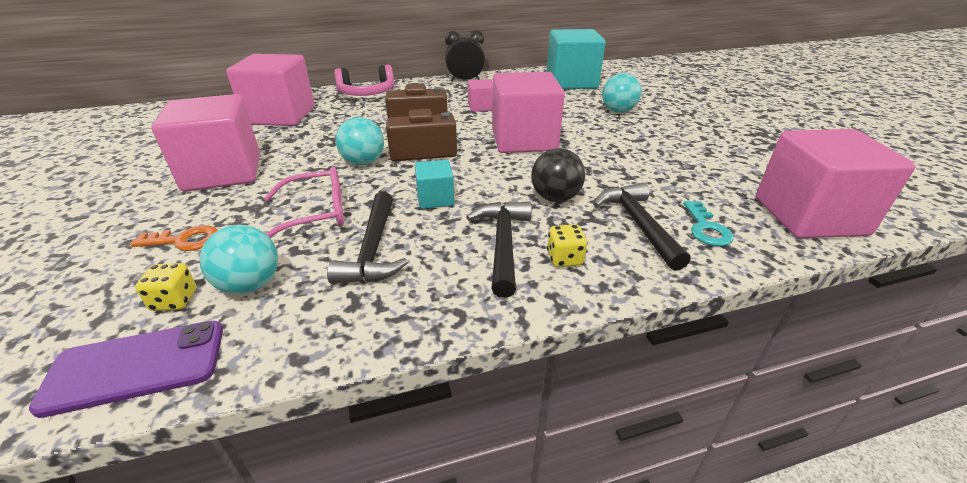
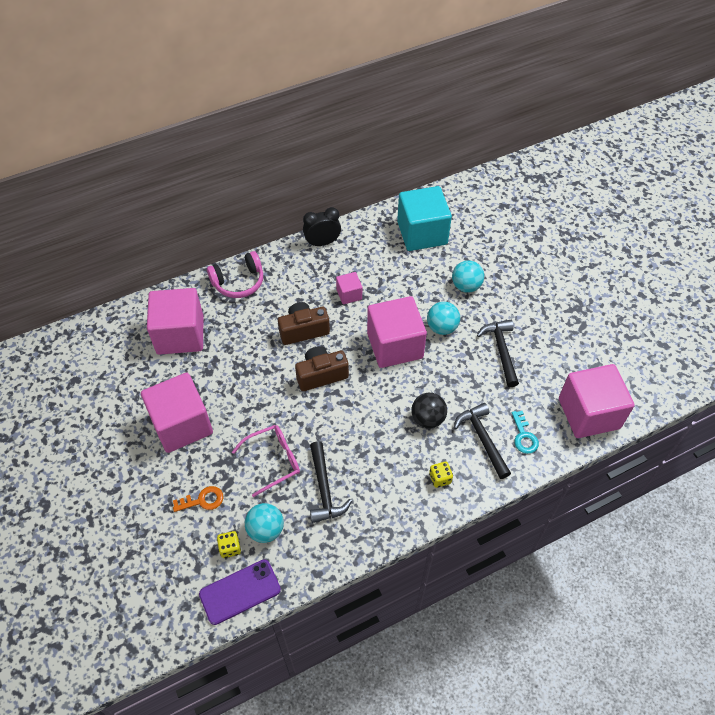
camera: 10 degrees left, 20 degrees up
turquoise ball [335,117,384,165] -> turquoise ball moved to [427,302,460,335]
turquoise cube [415,160,455,209] -> none
black hammer [466,202,531,298] -> black hammer moved to [477,320,519,387]

